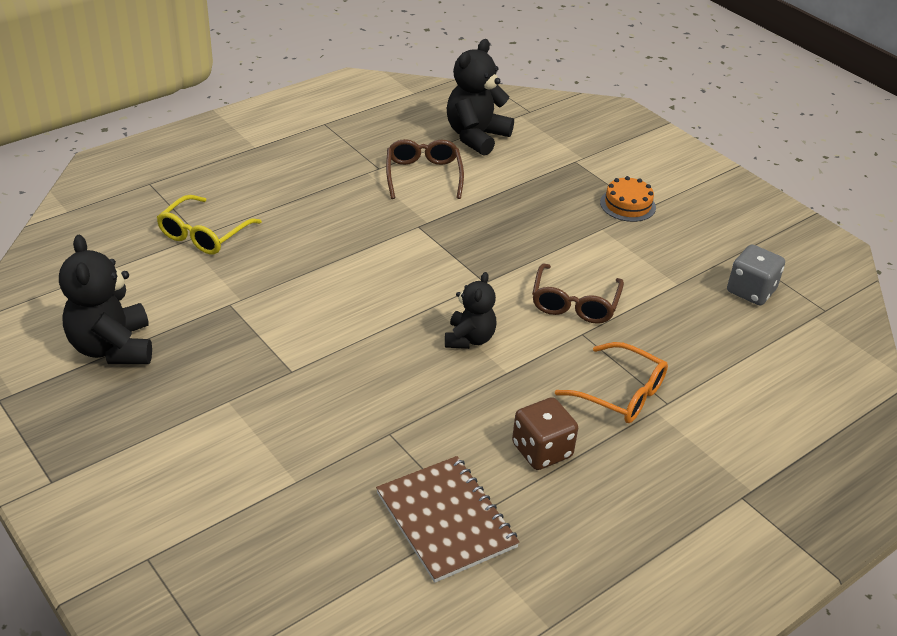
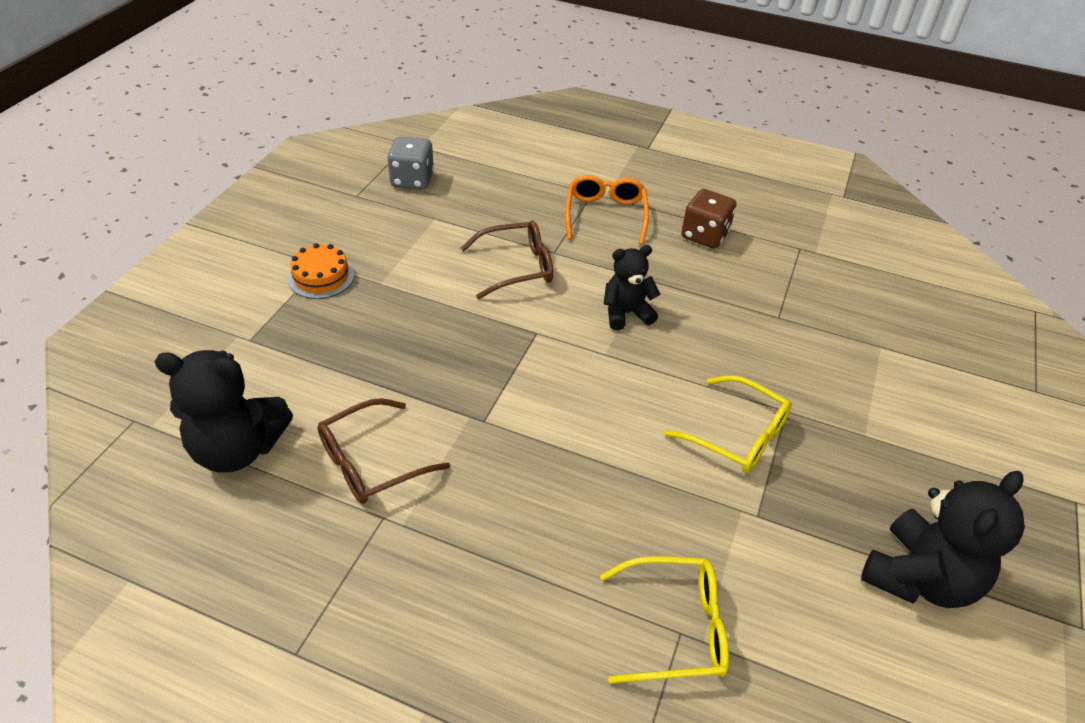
camera: 120 degrees left, 5 degrees up
brown notebook [376,456,520,583] -> none
none -> yellow glasses [664,375,792,473]

